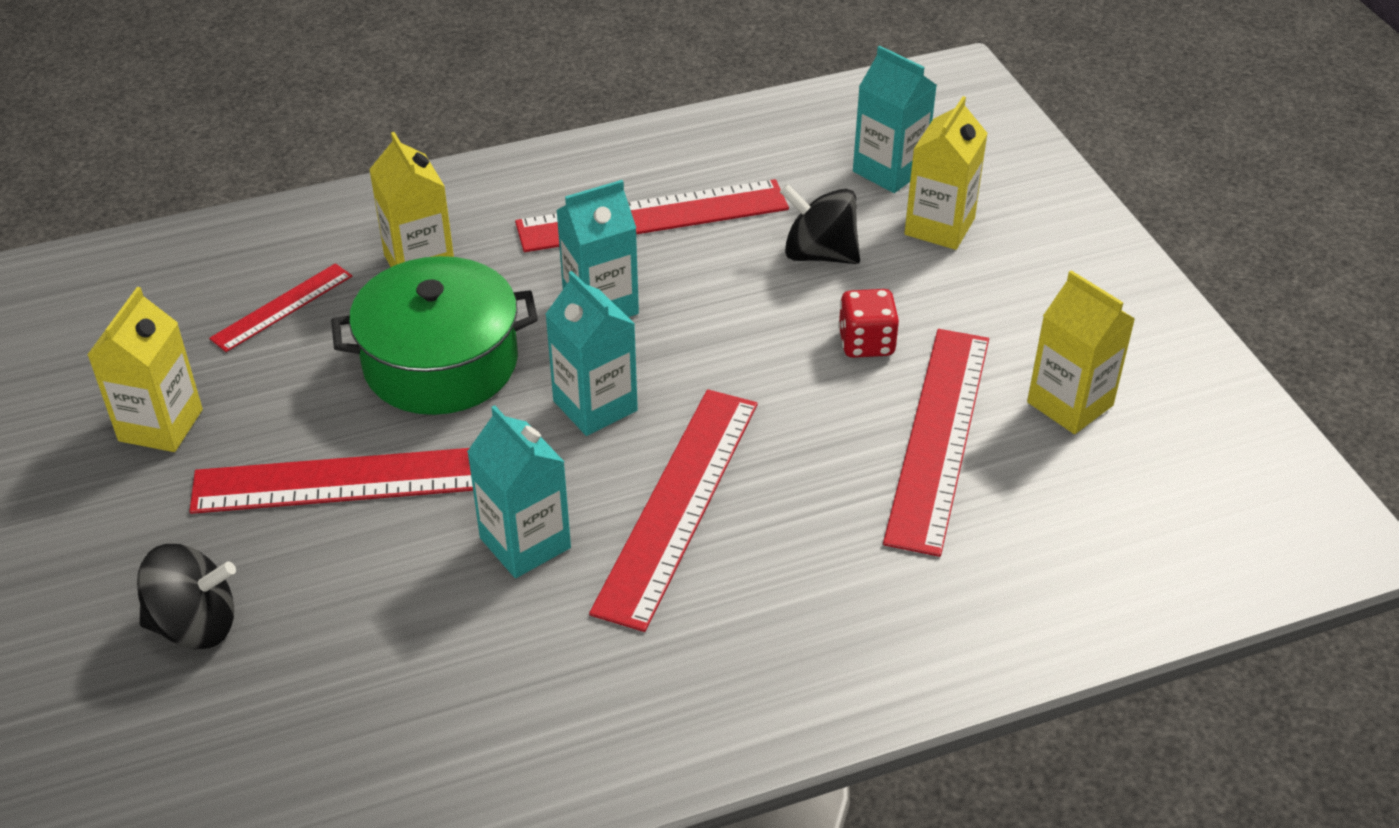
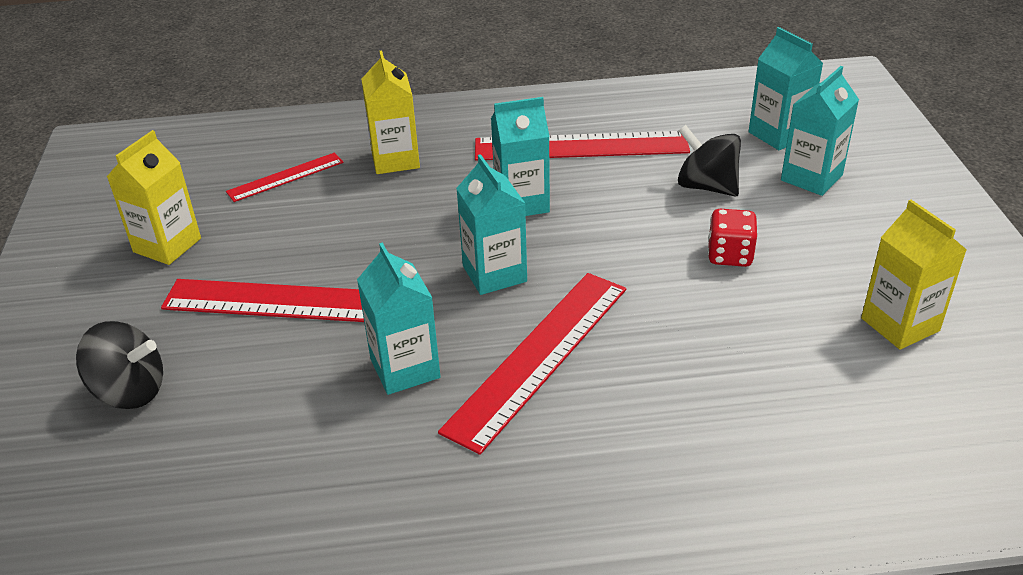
camera: 15 degrees right, 5 degrees down
green pot [331,256,538,415] -> none
red ruler [883,329,989,557] -> none
yellow carton [904,96,988,250] -> turquoise carton [781,66,859,196]

